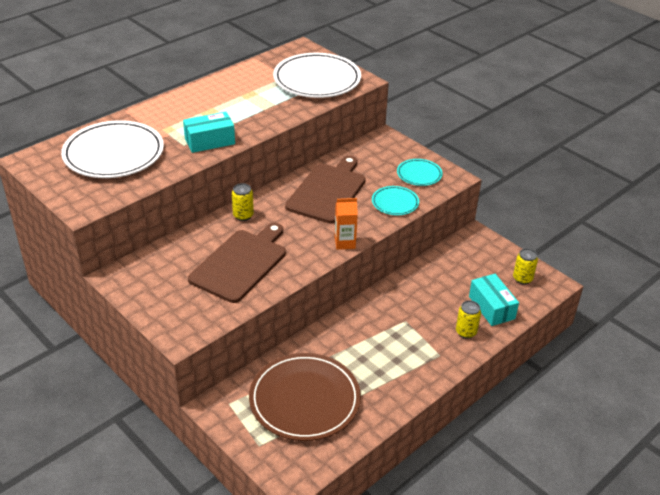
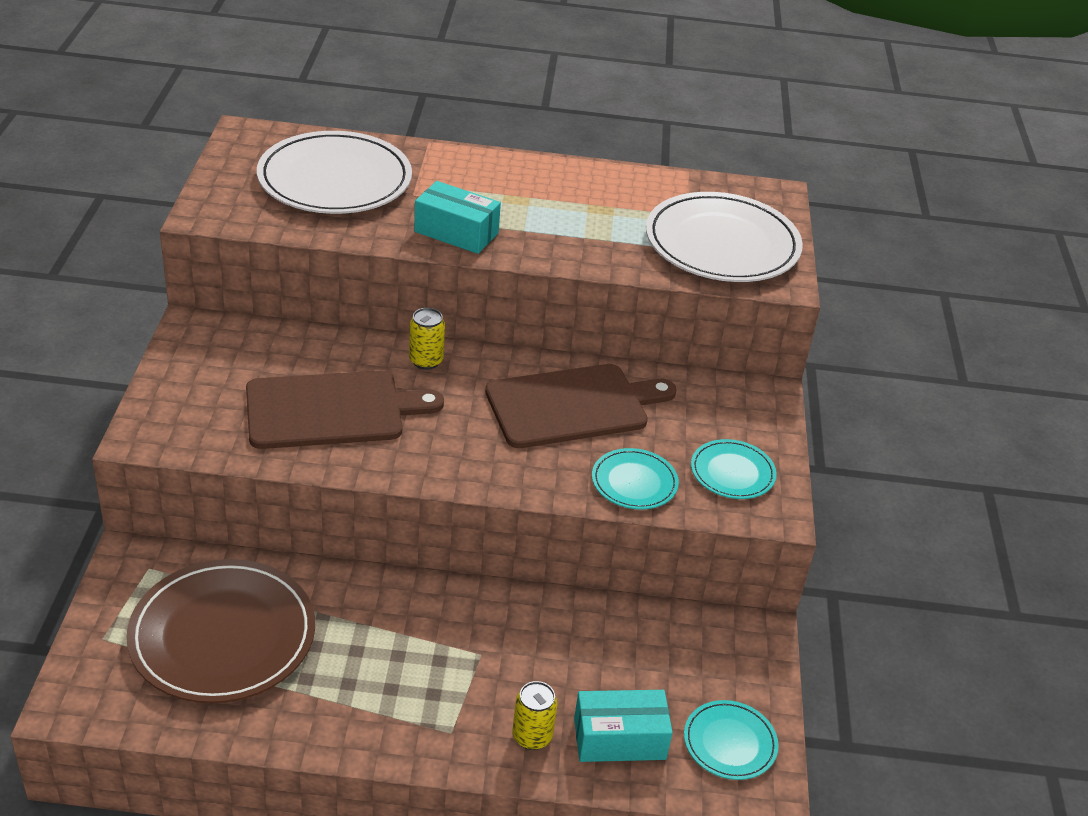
camera: 45 degrees right, 0 degrees up
orange carton [335,198,358,250] -> none
turquoise box [469,274,519,326] -> turquoise box turned 60 degrees clockwise [574,690,673,762]
yellow can [513,248,538,285] -> turquoise plate [684,700,779,780]

